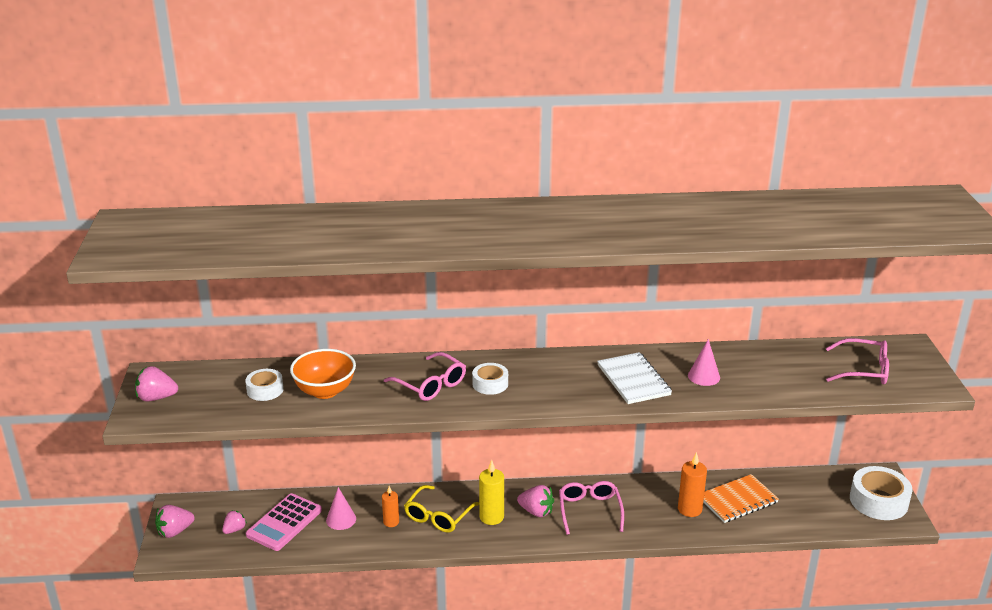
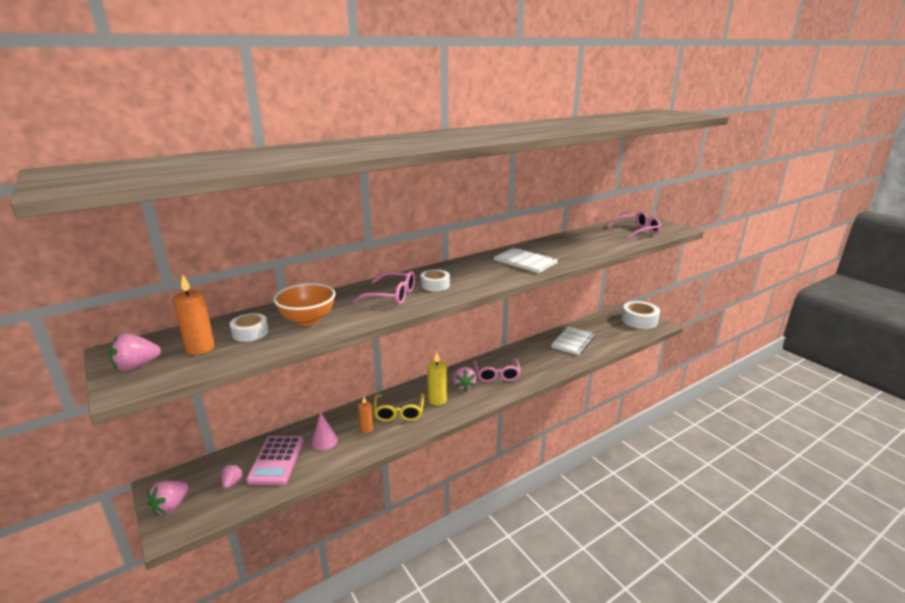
camera: 30 degrees left, 5 degrees down
pink strawberry [517,485,554,517] -> pink strawberry turned 90 degrees clockwise [453,367,477,392]
pink glasses [559,481,624,535] -> pink glasses turned 150 degrees counterclockwise [473,358,521,382]
orange candle [678,452,707,517] -> orange candle moved to [173,275,215,355]
pink cone [688,339,720,386] -> none
orange notebook [703,474,779,523] -> white notebook [551,327,595,355]

